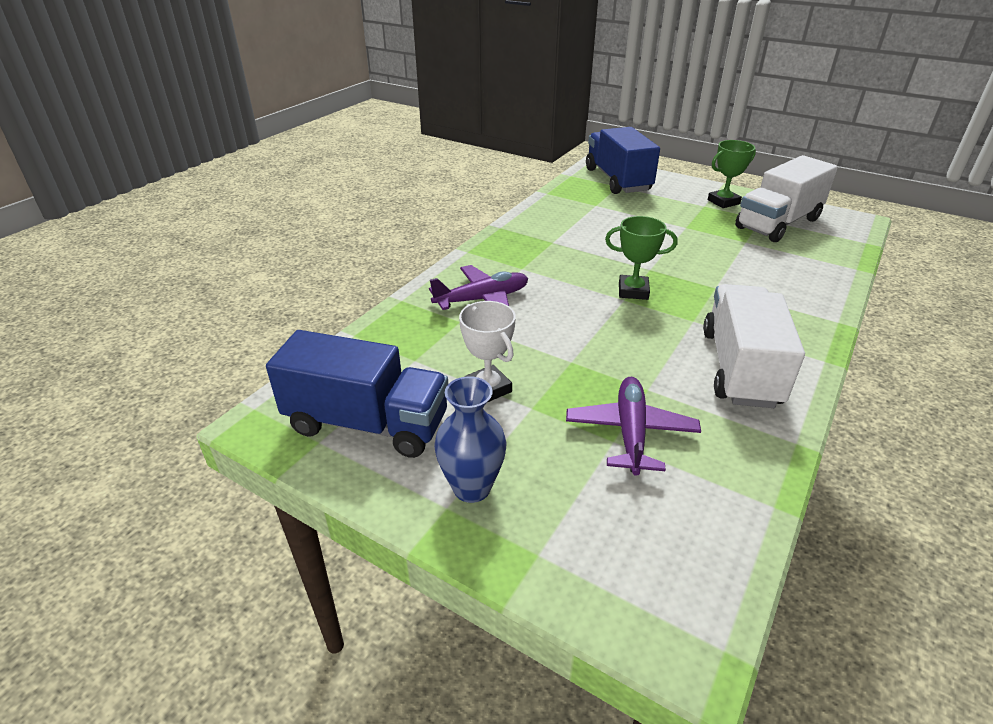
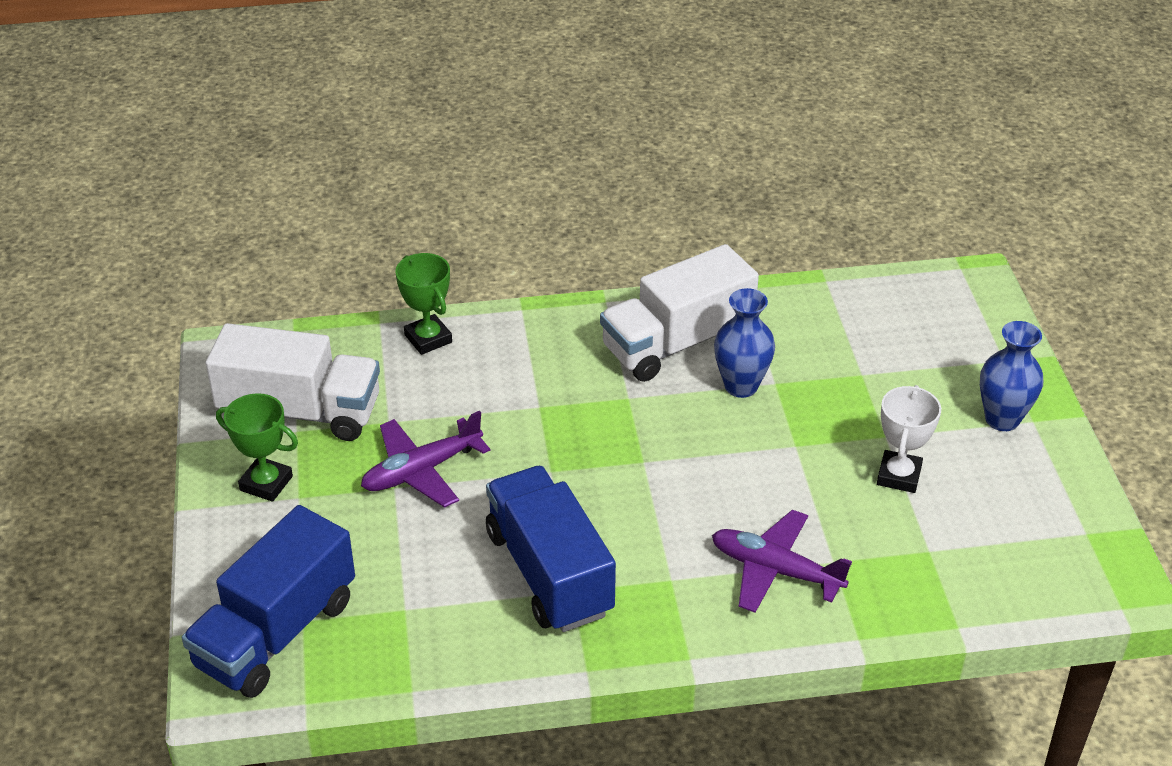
camera: 130 degrees left, 5 degrees up
blue truck [266,330,448,458] -> blue truck moved to [486,466,616,632]
purple plane [566,377,701,476] -> purple plane moved to [361,411,491,508]
green trophy [605,216,678,300] -> green trophy moved to [395,253,452,355]
none -> blue vase [714,288,775,398]

